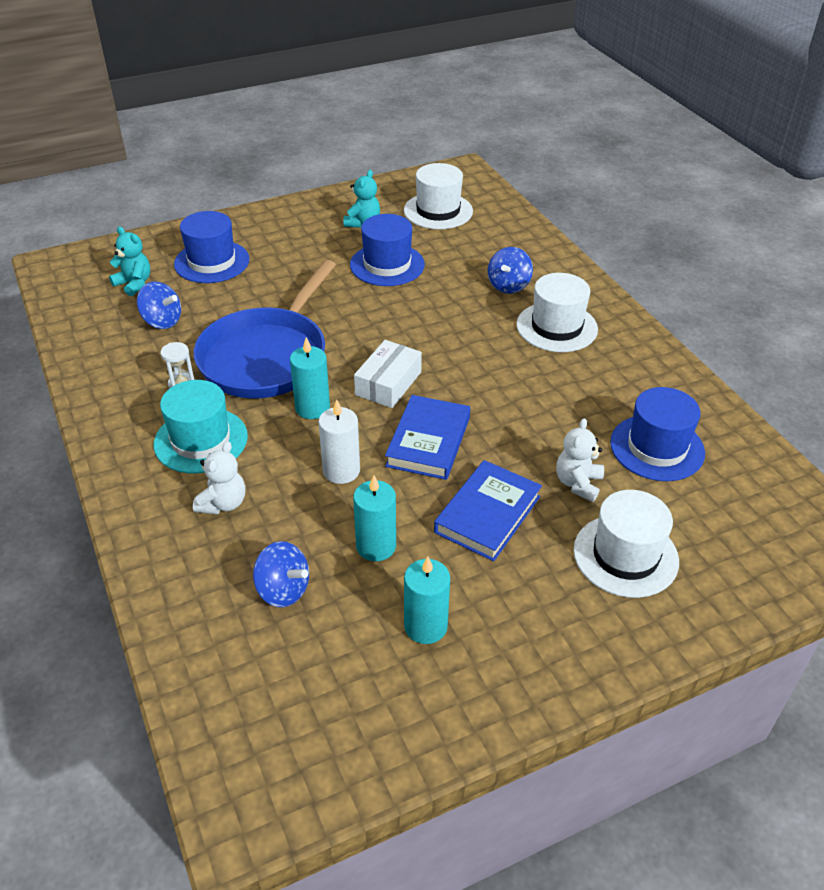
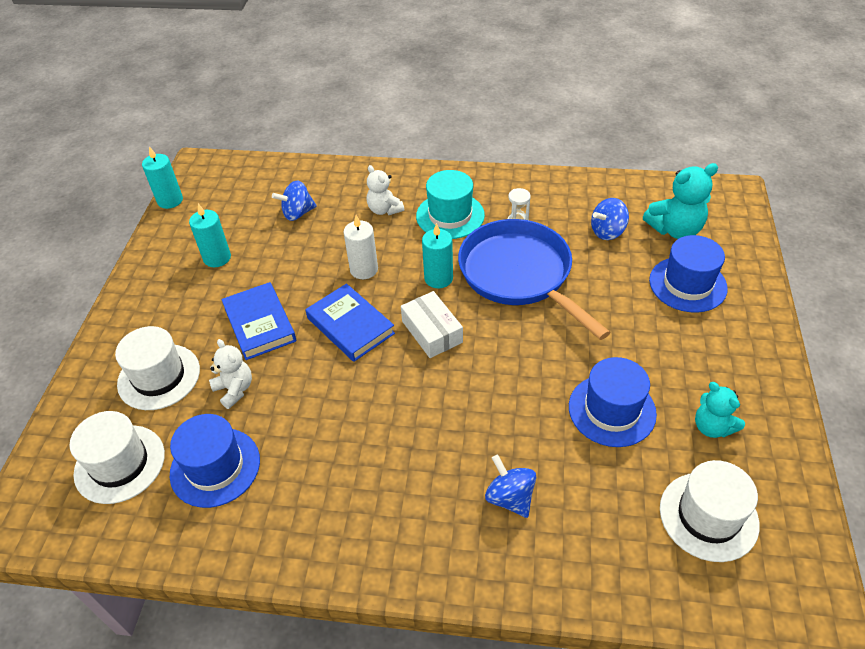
camera: 125 degrees right, 5 degrees up
turquoise teddy bear [109,227,150,296] -> turquoise teddy bear [643,163,718,239], size x1.54
turquoise candle [353,475,396,561] -> turquoise candle moved to [142,146,183,209]
white hat [516,273,598,352] -> white hat moved to [69,411,165,504]

